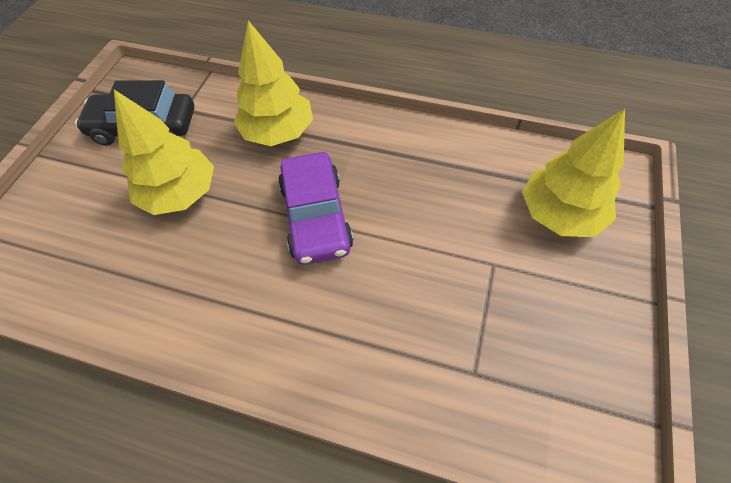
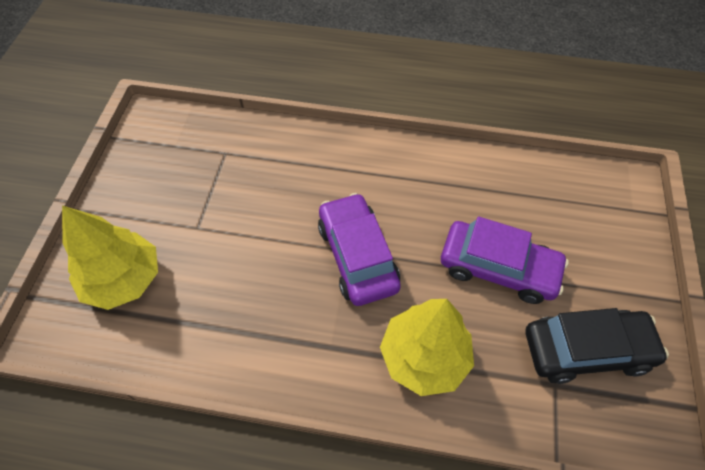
camera: 170 degrees right, 0 degrees up
yellow tree [114,90,214,215] -> purple car [441,217,569,304]

